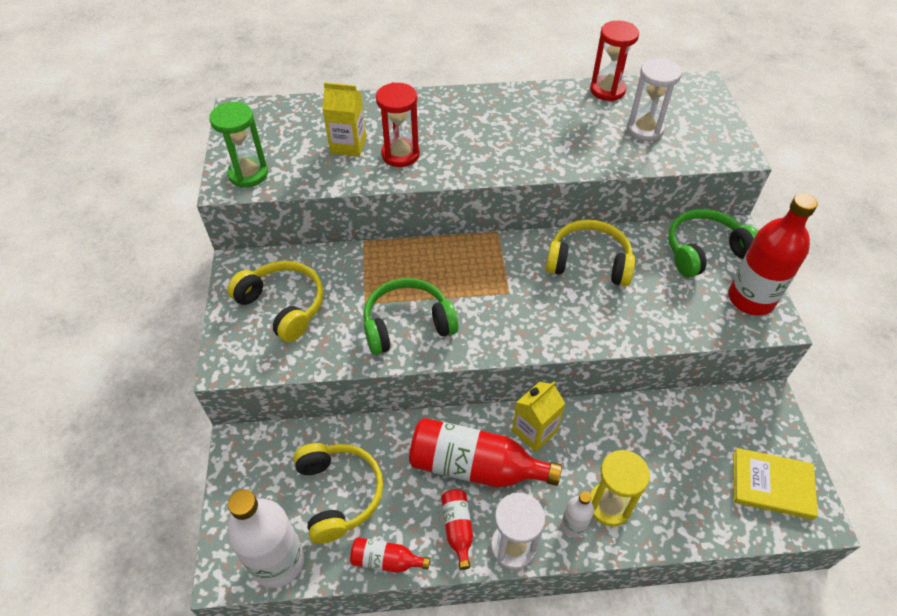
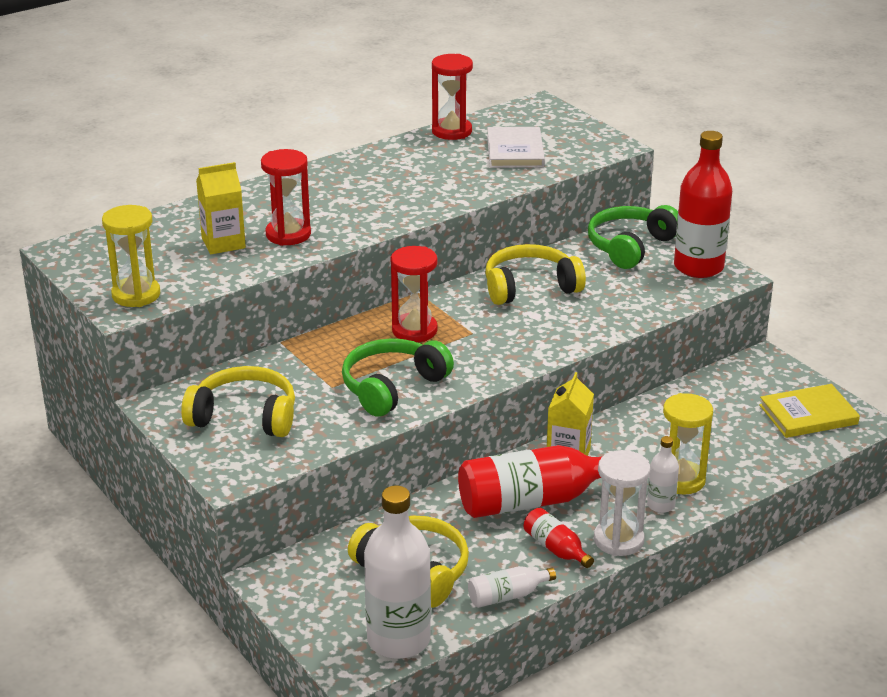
camera: 30 degrees left, 20 degrees down
green hourglass [209,102,268,188] -> yellow hourglass [102,205,160,307]
red bottle [350,537,430,573] -> white bottle [468,566,556,608]
white hourglass [627,58,682,141] -> white book [487,127,545,168]
none -> red hourglass [391,246,438,342]

